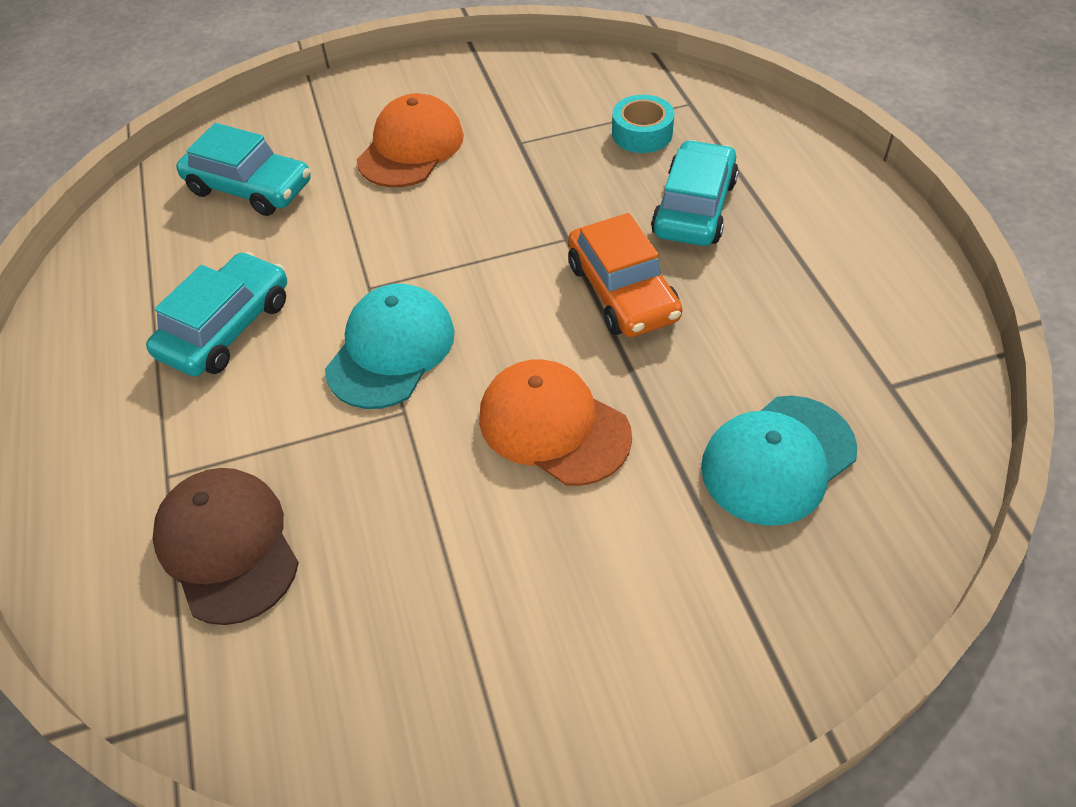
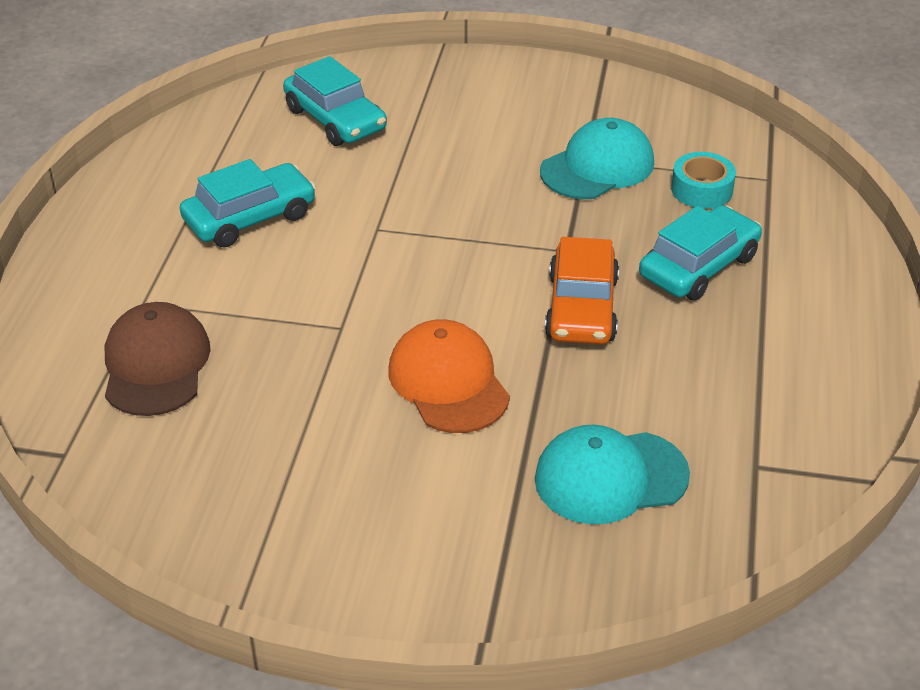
camera: 25 degrees right, 10 degrees down
turquoise cap [325,284,455,409] -> turquoise cap moved to [540,118,654,199]
orange cap [357,93,464,187] -> none

